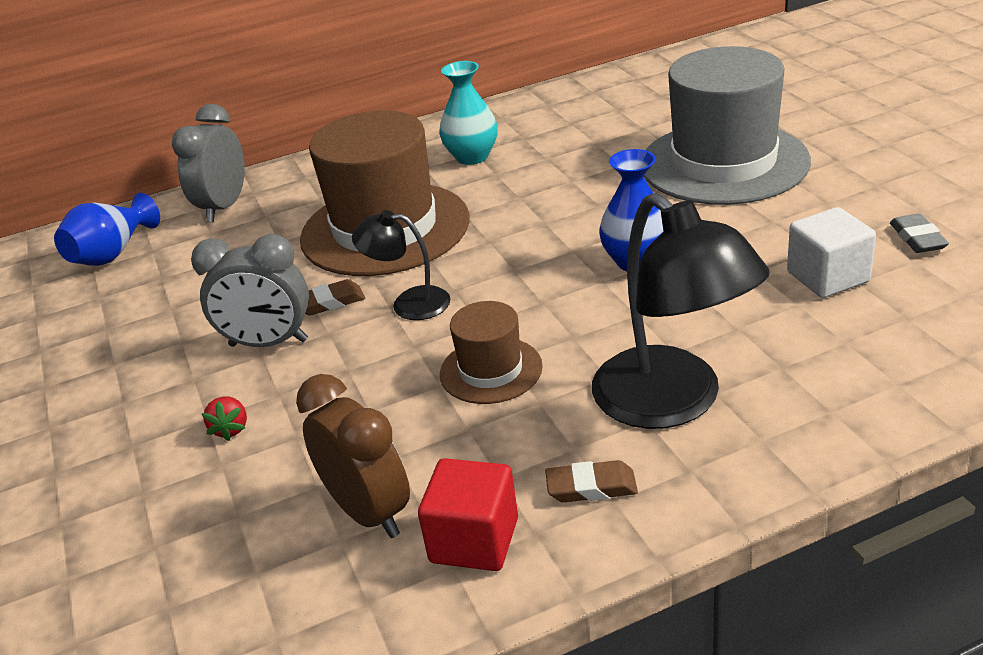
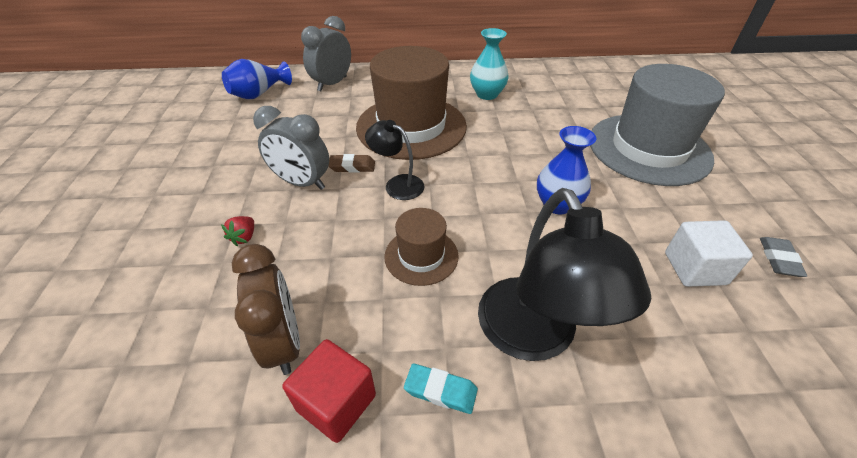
camera: 15 degrees right, 10 degrees up
brown eraser [545,460,638,502] -> turquoise eraser [404,363,478,414]

